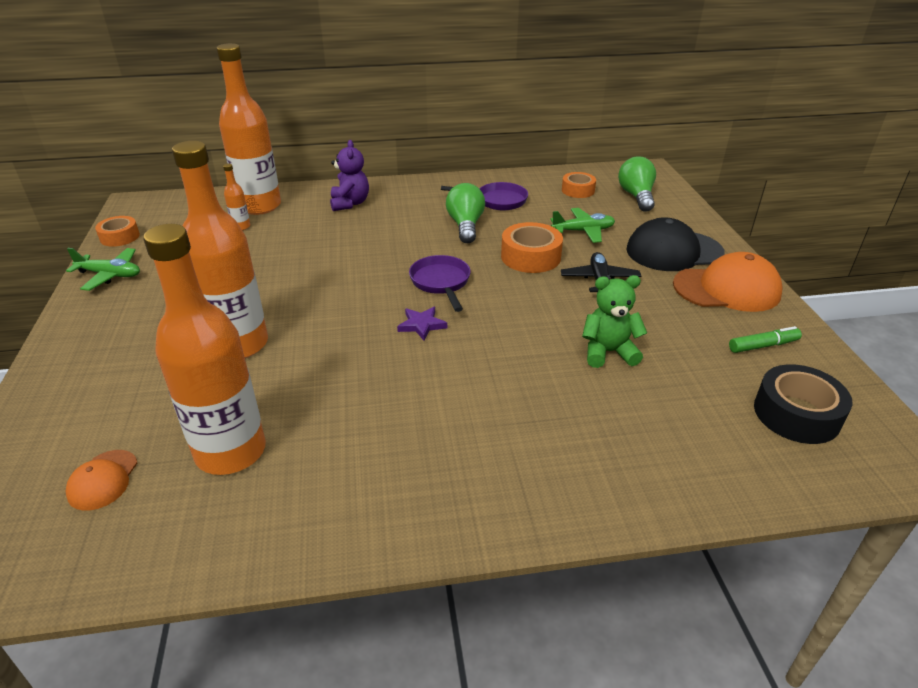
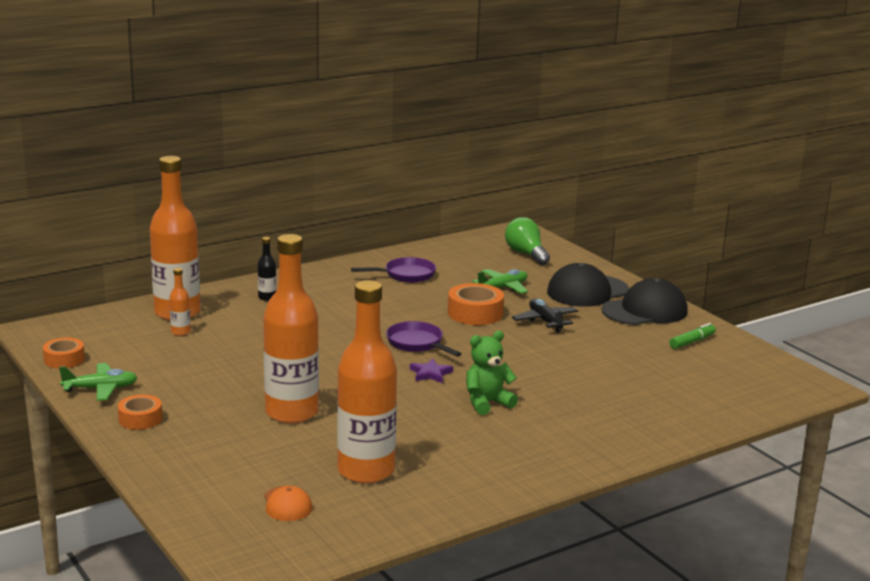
camera: 25 degrees left, 15 degrees down
purple teddy bear [330,140,369,211] -> black bottle [258,237,276,301]
green light bulb [446,183,485,243] -> none
orange tape [562,172,596,198] -> orange tape moved to [118,395,163,430]
green teddy bear [582,275,647,368] -> green teddy bear moved to [466,331,518,415]
orange cap [673,252,783,312] -> black cap [601,278,688,325]
black tape [754,364,853,444] -> none

